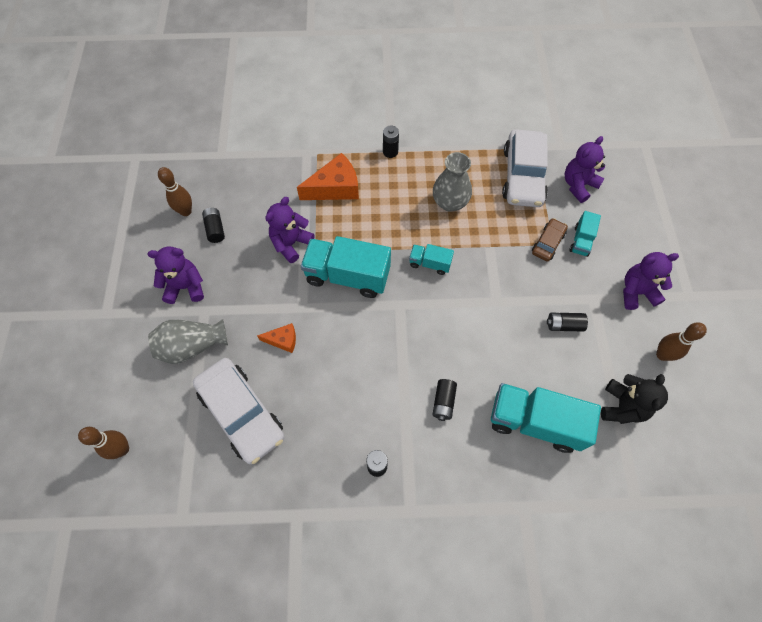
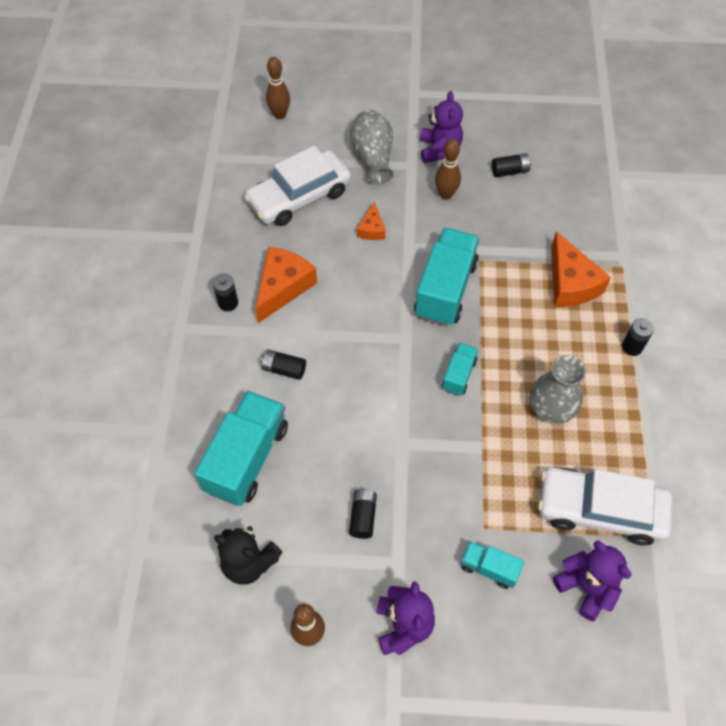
camera: 95 degrees right, 5 degrees down
brown bowling pin [158,167,192,216] -> brown bowling pin moved to [435,139,461,200]
purple teddy bear [265,197,315,263] -> none
brown car [532,218,568,262] -> none
none -> orange cheese [255,247,317,323]

